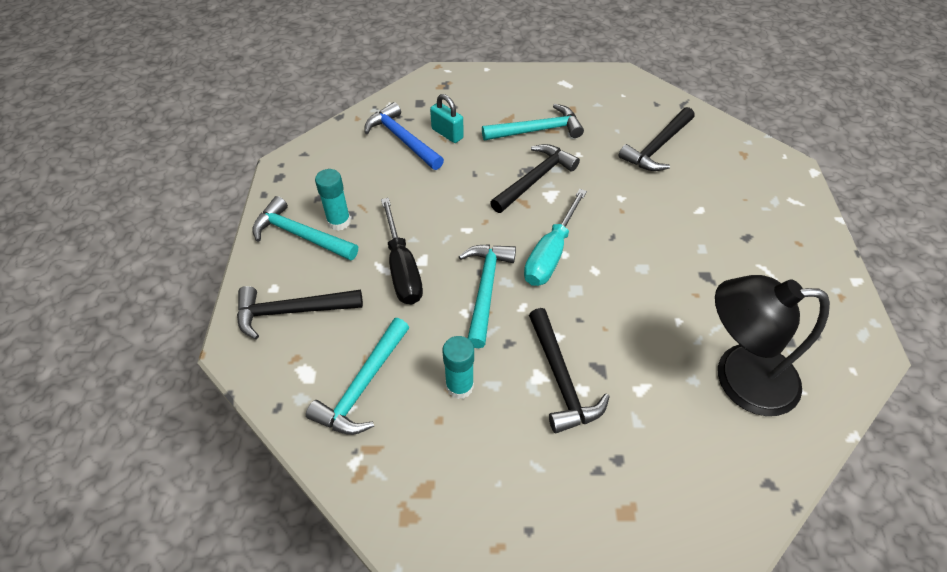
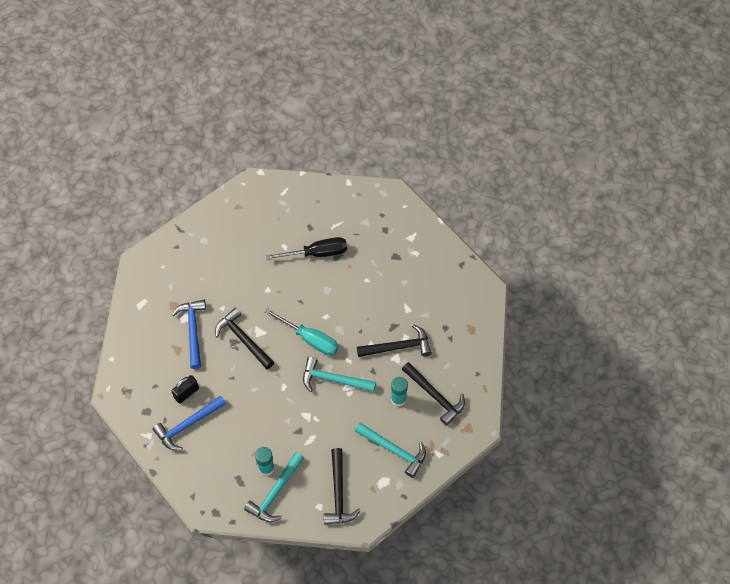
camera: 85 degrees left, 10 degrees up
black screwdriver [381,198,423,304] -> black screwdriver moved to [266,237,347,260]
turquoise padlock [430,94,464,143] -> black padlock [172,375,199,404]
turquoise hammer [482,104,584,140] -> blue hammer [172,300,206,369]
black hammer [619,107,695,171] -> black hammer moved to [402,362,465,426]
black lamp [715,275,830,416] -> none

